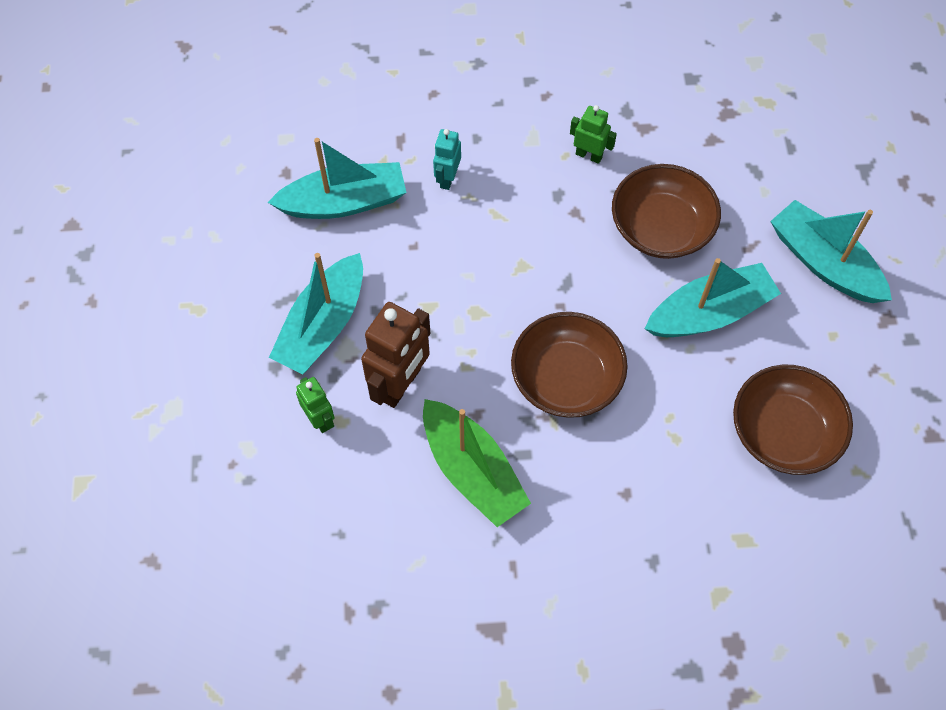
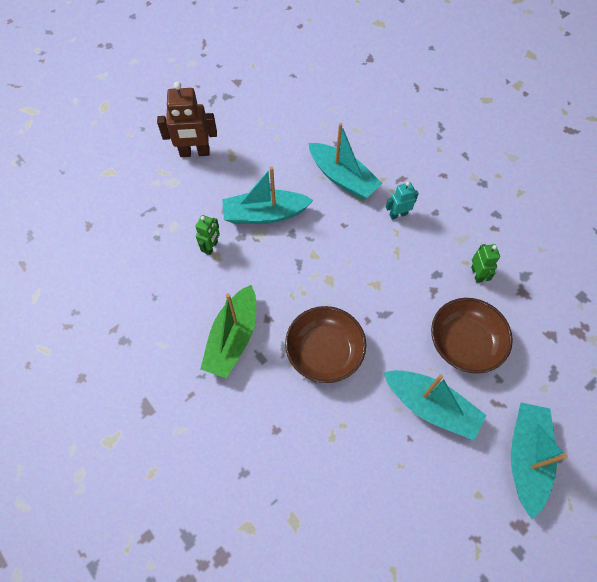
camera: 55 degrees right, 0 degrees up
brown robot [361,302,430,408] -> brown robot moved to [157,82,217,157]
brown bowl [733,365,853,475] -> none

